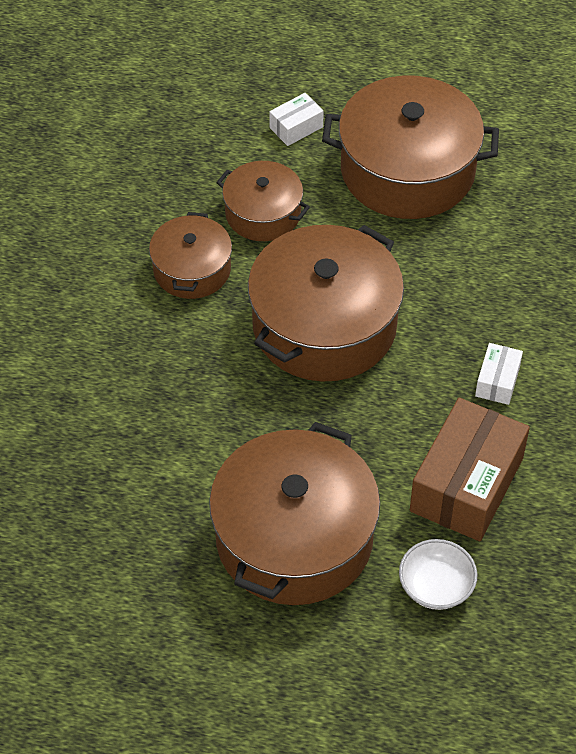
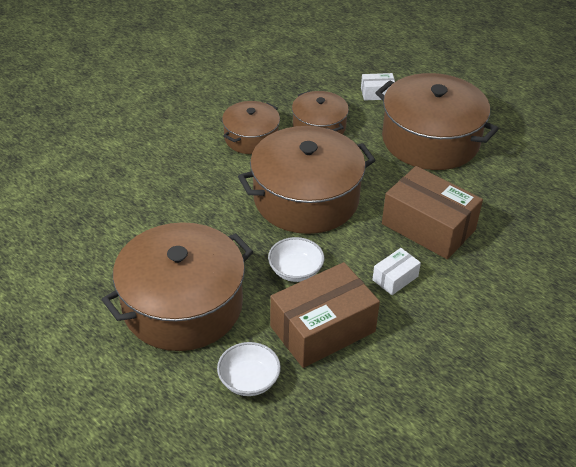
camera: 30 degrees right, 10 degrees down
none -> white bowl [268,237,324,282]
none -> brown box [382,166,483,259]

